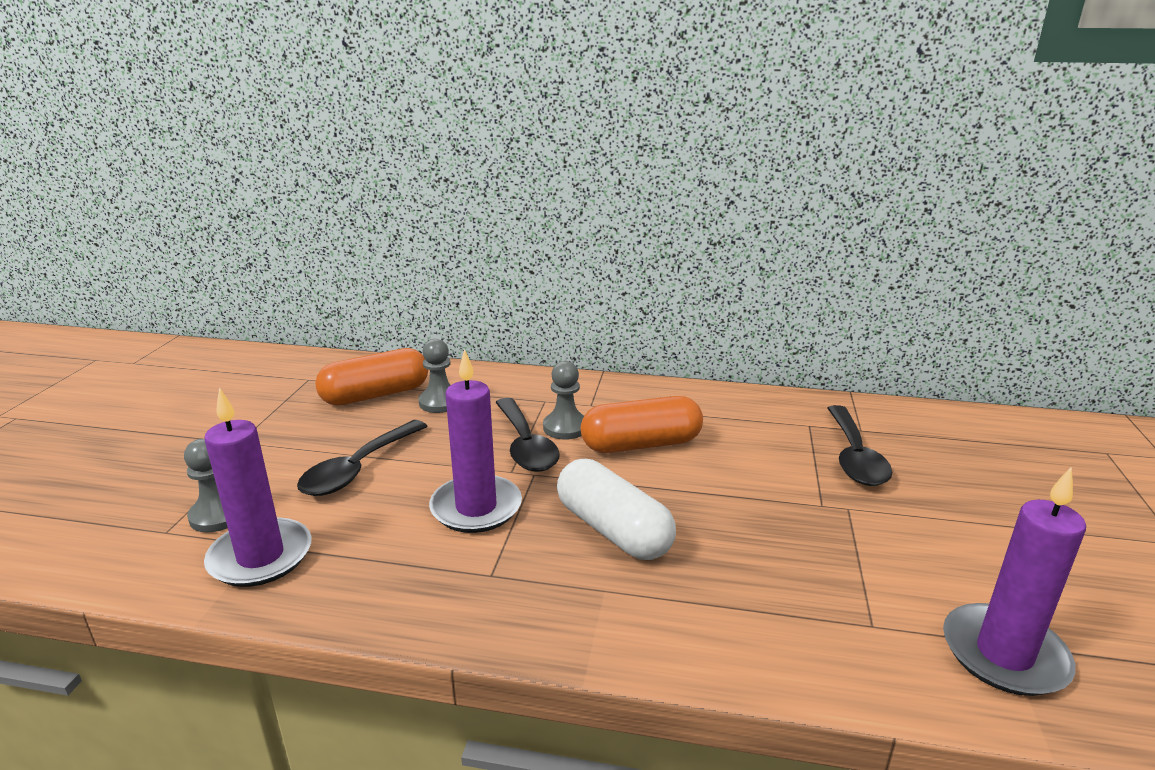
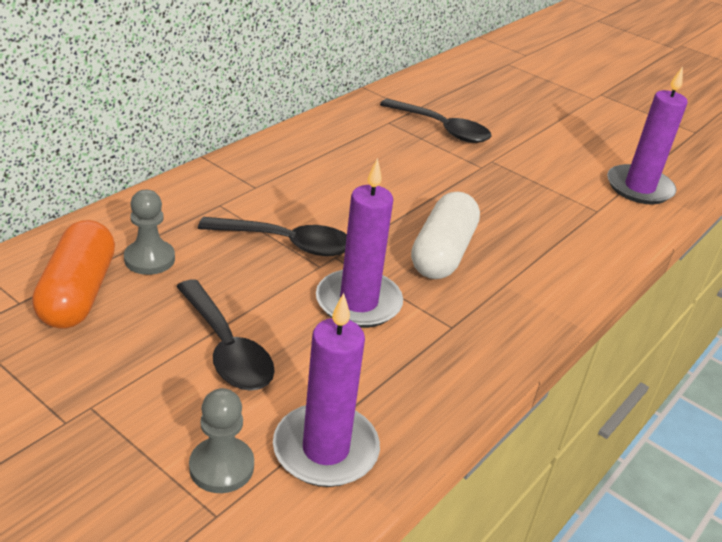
camera: 65 degrees left, 10 degrees up
grey pawn [543,361,584,440] -> none
white capsule [557,459,676,560] -> white capsule turned 60 degrees counterclockwise [411,192,480,279]
orange capsule [581,396,703,453] -> none

